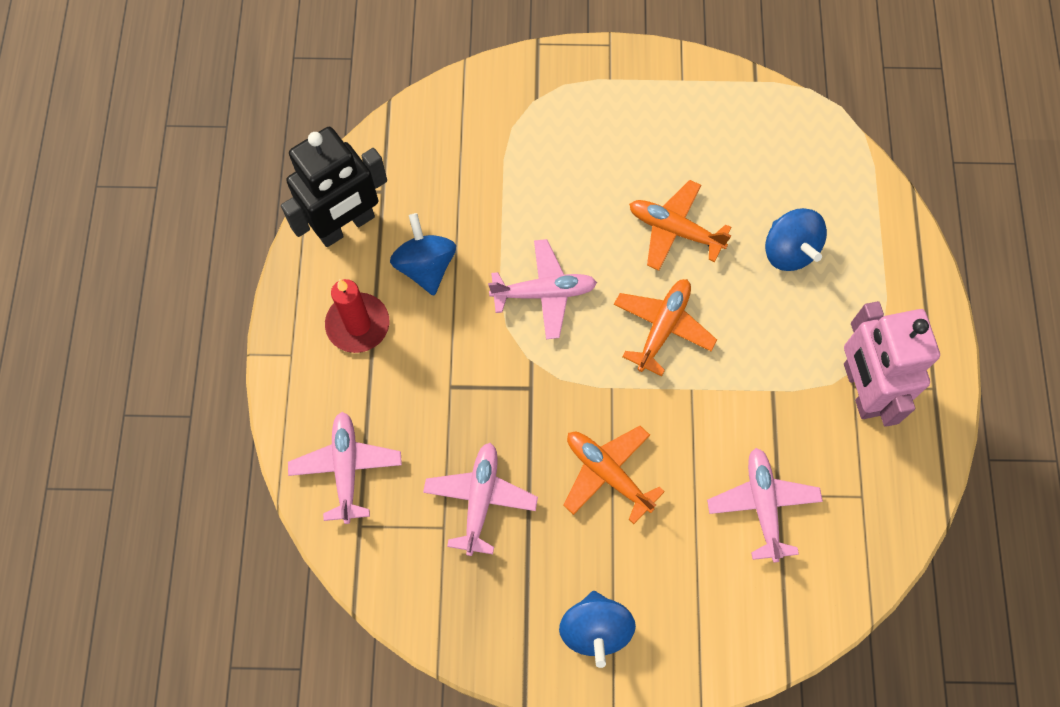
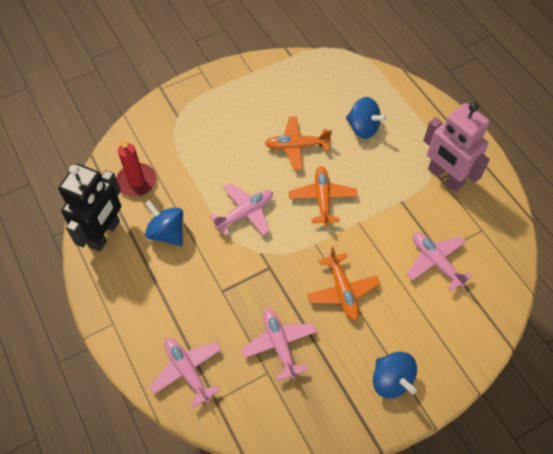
camera: 30 degrees left, 10 degrees down
red candle [325,279,389,353] -> red candle moved to [116,138,156,197]
orange plane [563,426,665,524] -> orange plane turned 120 degrees counterclockwise [307,247,380,320]

